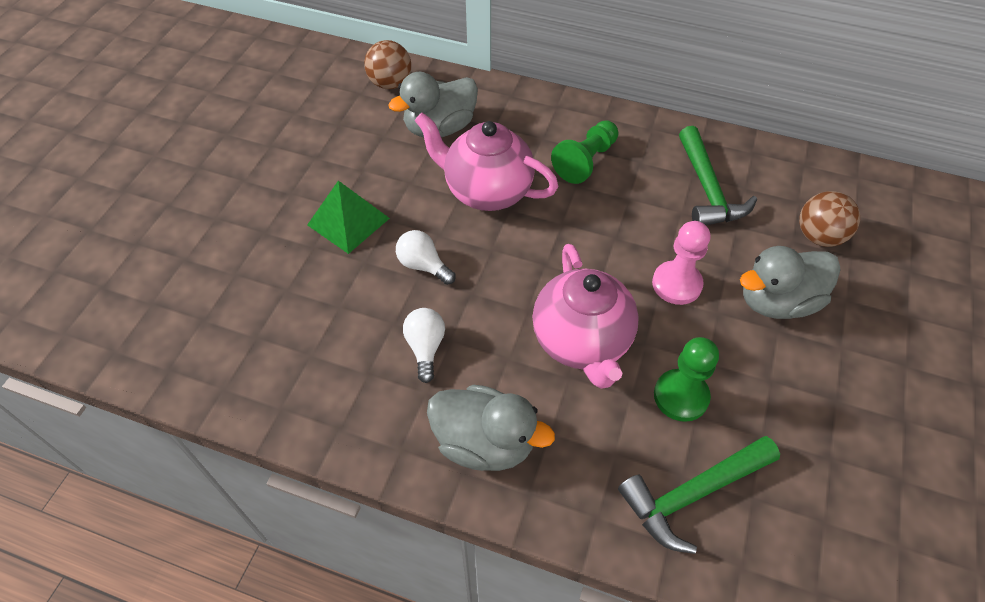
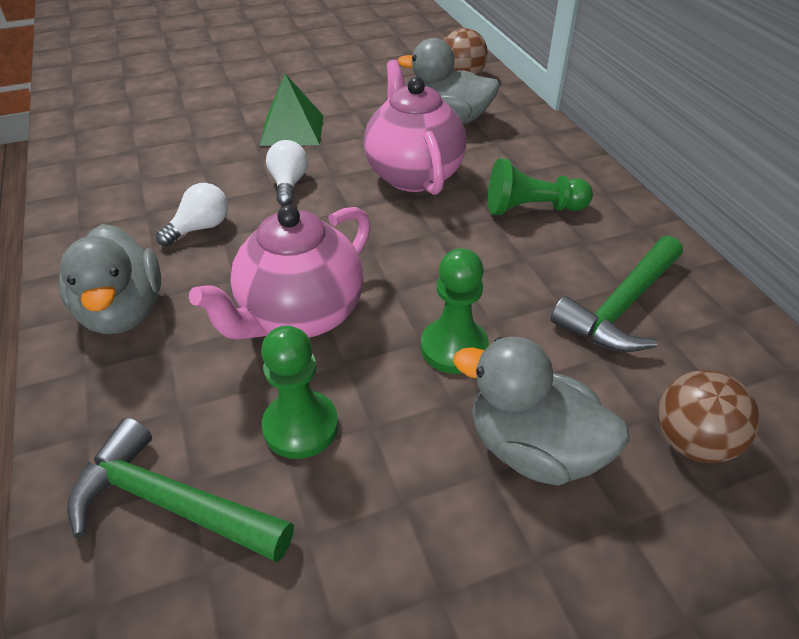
camera: 50 degrees right, 10 degrees down
pink pawn [652,221,710,305] -> green pawn [421,248,489,374]

